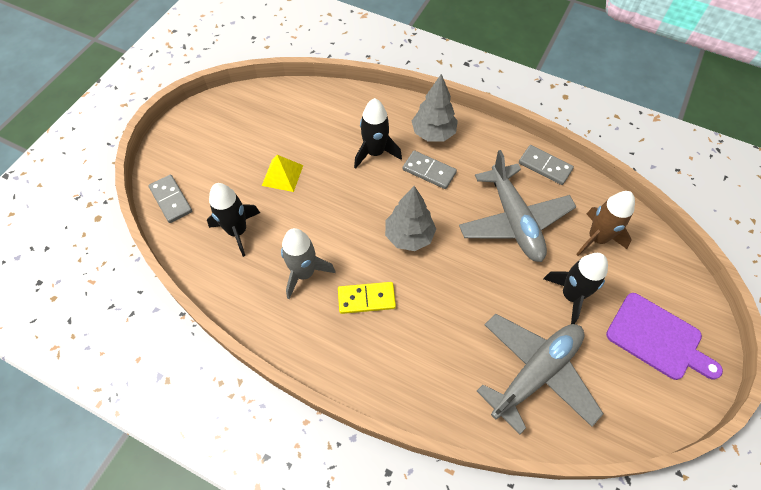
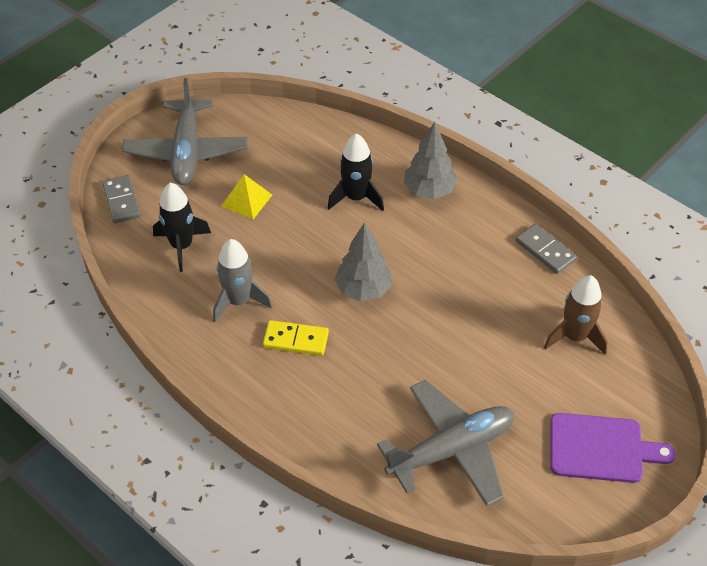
camera: 15 degrees right, 10 degrees down
grey domino [403,150,457,189] -> none
grey plane [459,150,576,262] -> grey plane moved to [122,78,248,185]
black rocket [543,253,608,324] -> none
purple cutting board [606,293,723,380] -> purple cutting board turned 45 degrees counterclockwise [550,413,676,483]

